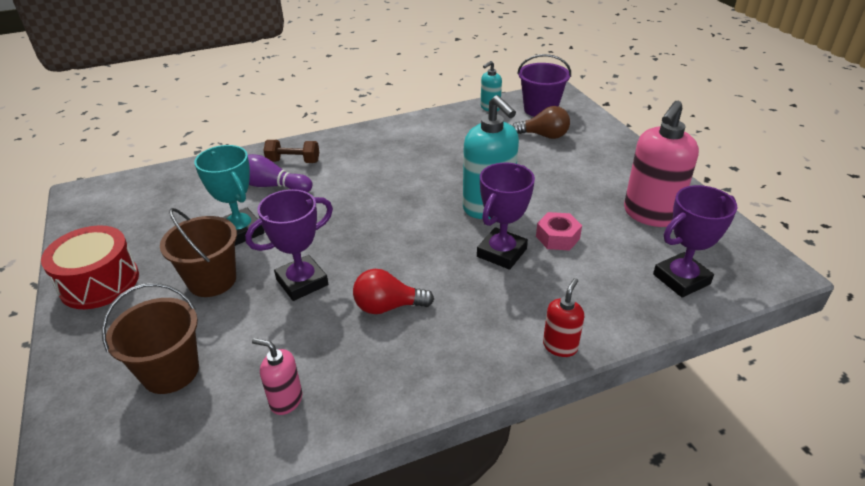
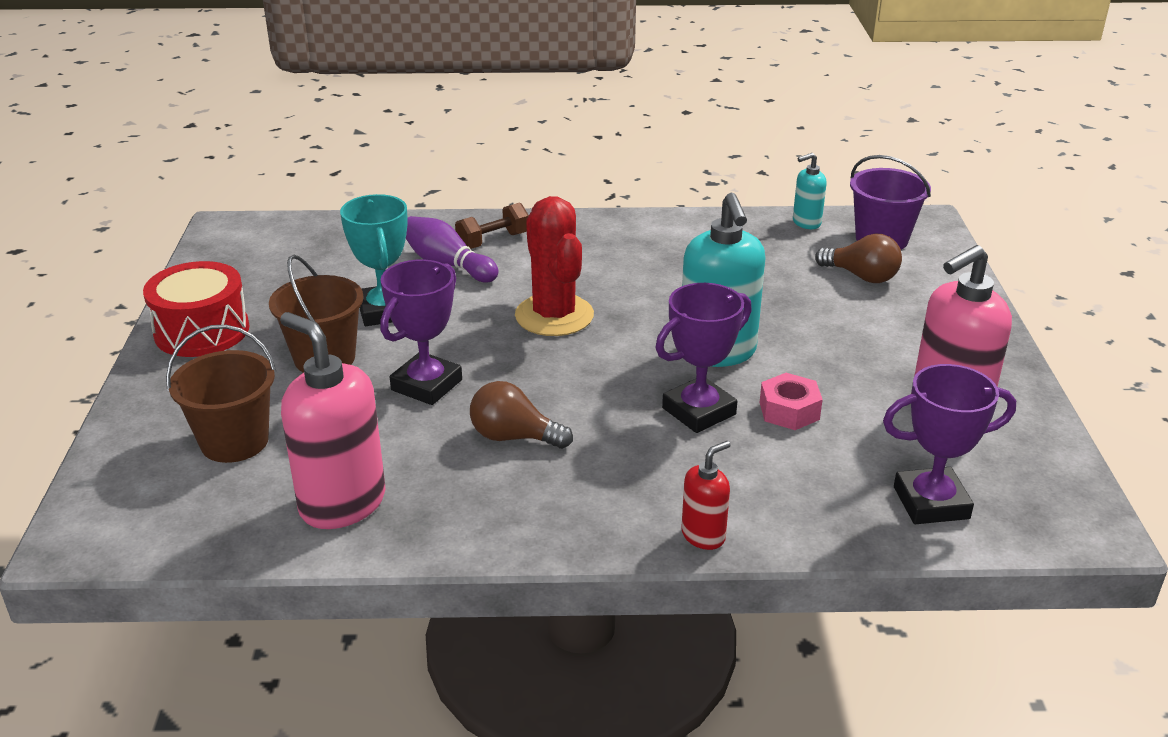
camera: 20 degrees right, 5 degrees down
purple trophy [245,189,333,301] -> purple trophy turned 45 degrees counterclockwise [380,259,462,405]
pink soap dispenser [252,338,302,415] -> pink soap dispenser [280,312,385,529], size x1.97
brown dumbbell [263,140,319,163] -> brown dumbbell turned 60 degrees counterclockwise [455,203,529,249]
red light bulb [353,269,434,314] -> brown light bulb [470,381,573,449]
none -> red cactus [515,196,594,336]

